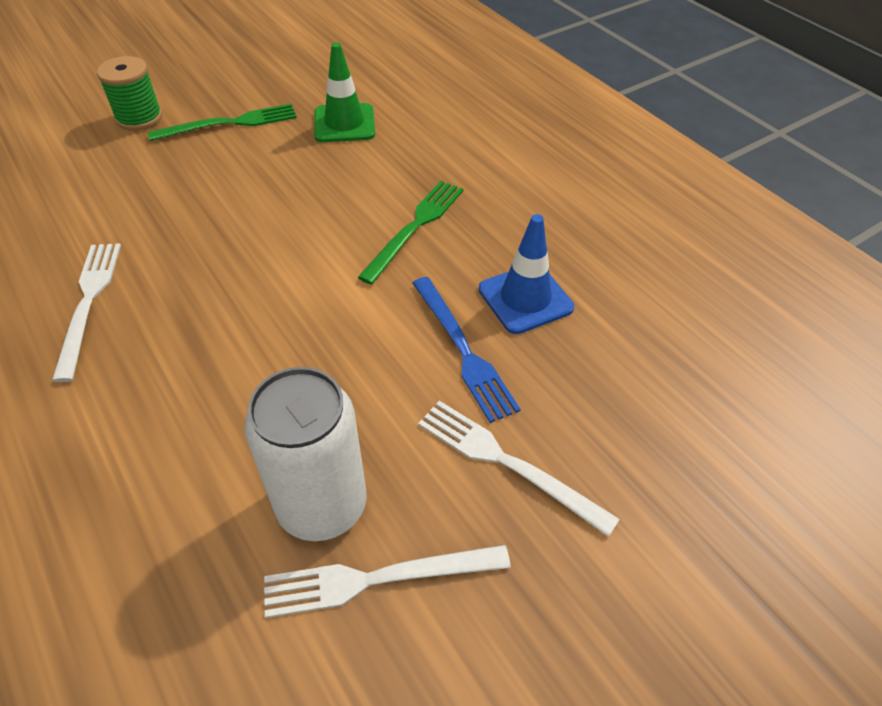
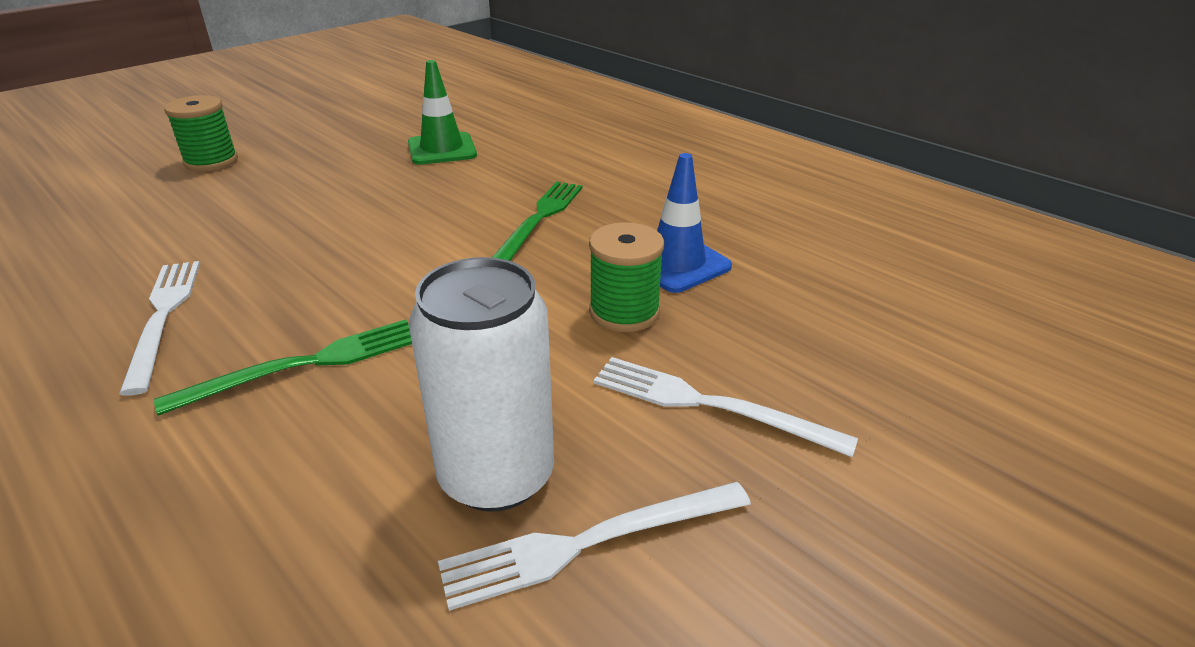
camera: 10 degrees left, 15 degrees down
green fork [148,104,297,141] -> green fork moved to [154,319,412,416]
blue fork [413,277,521,423] -> green spool [589,222,664,332]

